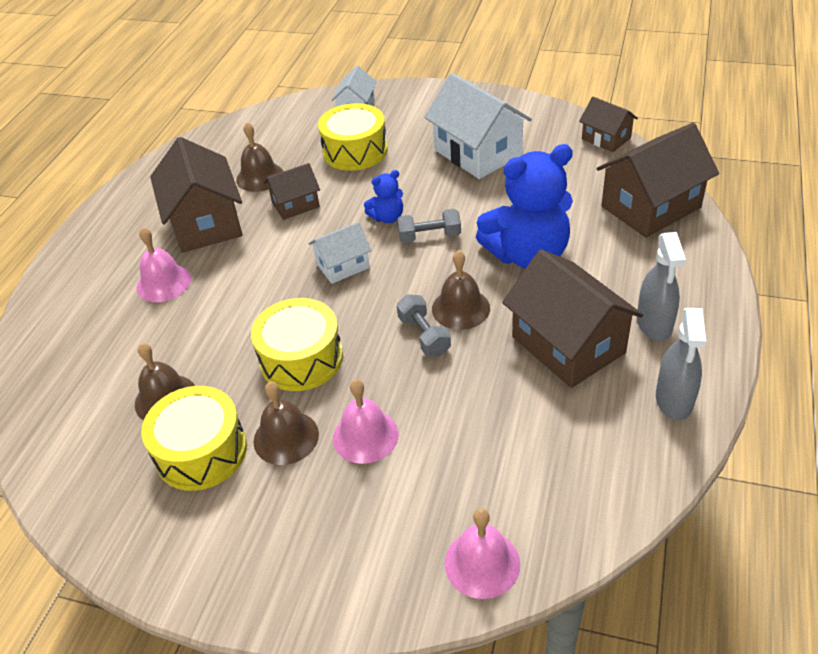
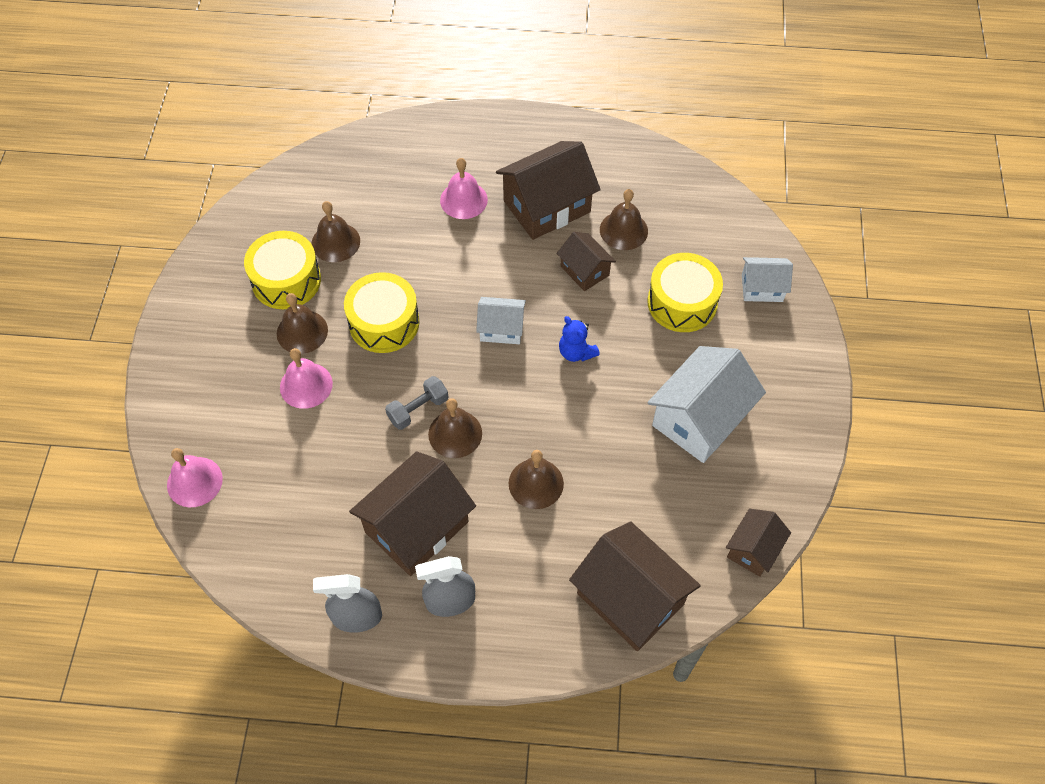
camera: 75 degrees right, 15 degrees up
white house [308,222,372,284] -> white house turned 45 degrees counterclockwise [476,297,526,344]
grey dumbbell [397,209,461,243] -> none
blue teddy bear [476,144,573,269] -> brown bell [509,450,564,509]

